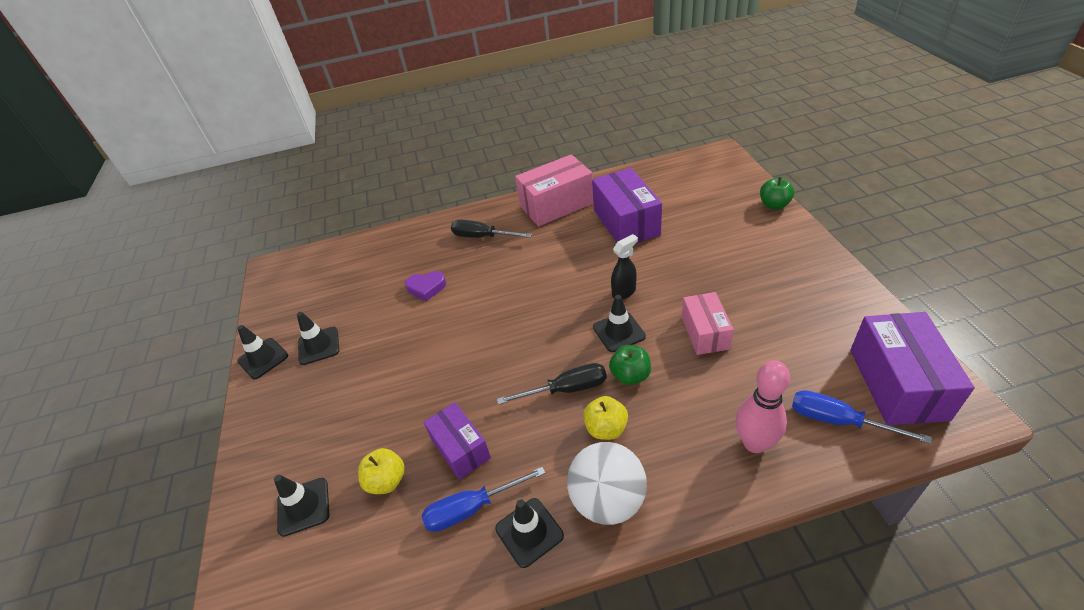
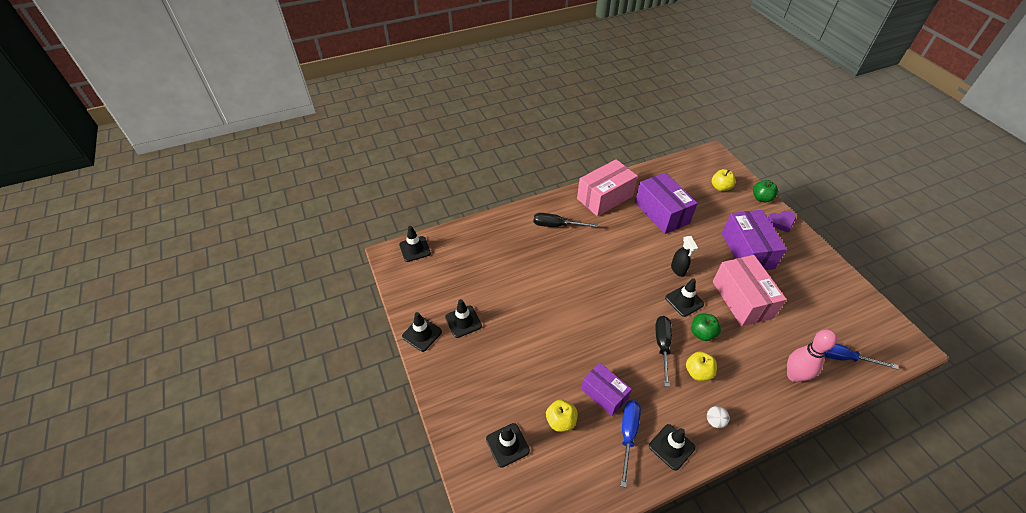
camera: 15 degrees left, 5 degrees up
purple heart [405,271,446,301] -> purple heart moved to [768,211,796,233]
blue screwdriver [422,467,545,532] -> blue screwdriver turned 135 degrees clockwise [620,400,641,488]
black screwdriver [497,363,607,405] -> black screwdriver turned 60 degrees counterclockwise [655,316,672,387]
white ball [567,442,647,525] -> white ball [707,406,730,428], size x0.43
black spray bottle [611,234,638,300] -> black spray bottle turned 120 degrees clockwise [671,236,698,277]
pink box [682,292,734,355] -> pink box [713,255,787,326], size x1.60
purple box [850,312,975,425] -> purple box moved to [722,210,787,270]
none -> black traffic cone [399,226,431,262]
none -> yellow apple [712,169,736,191]

